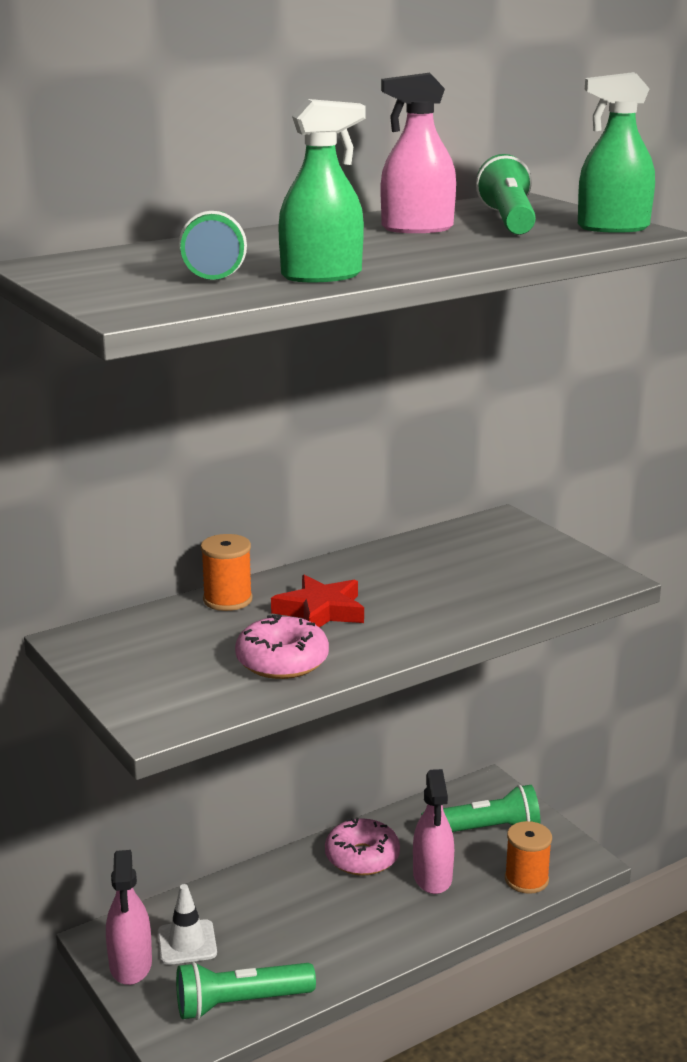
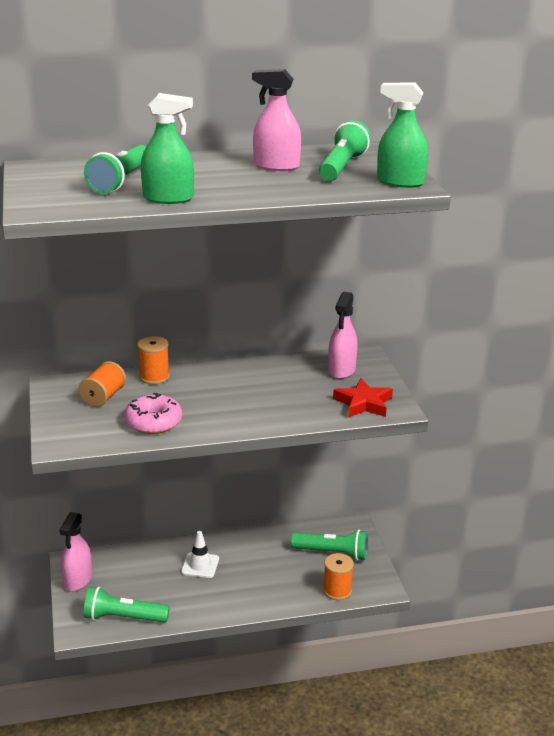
camera: 20 degrees right, 5 degrees up
white traffic cone [158,884,217,965] -> white traffic cone moved to [181,531,219,578]
red star [271,575,364,628] -> red star moved to [333,379,393,418]
pink donut [325,818,400,876] -> none
pink spray bottle [413,769,454,894] -> pink spray bottle moved to [328,291,358,379]
none -> orange spool [79,361,126,407]

